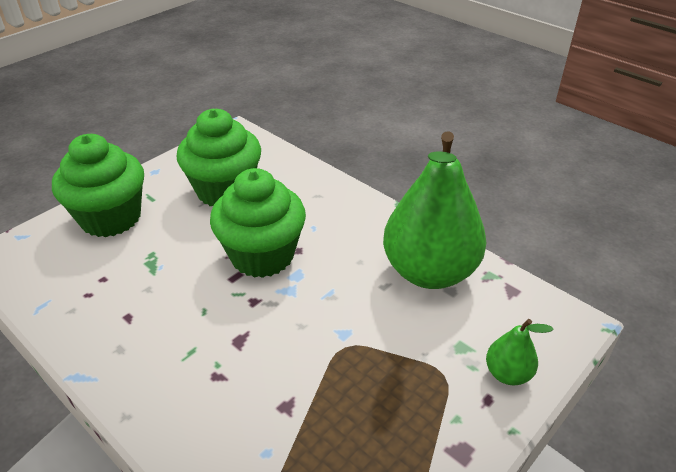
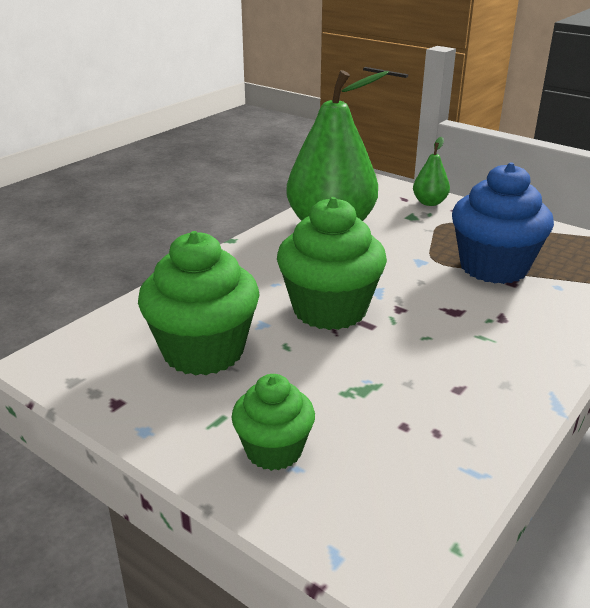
camera: 95 degrees left, 10 degrees down
green cupcake [52,134,144,237] -> green cupcake [231,374,315,471], size x0.58
none -> blue cupcake [452,162,554,284]

